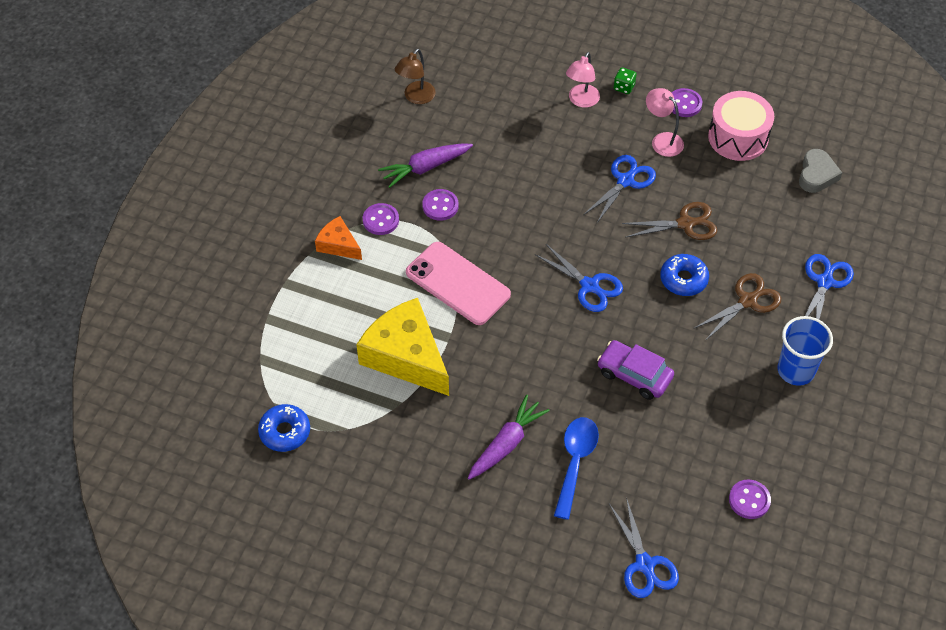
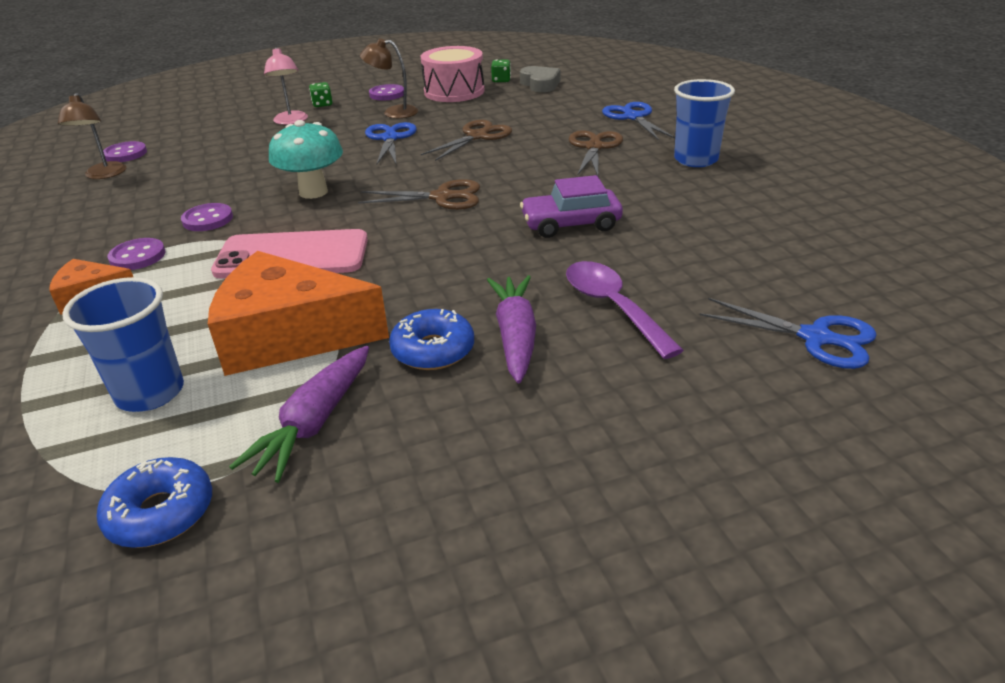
camera: 40 degrees left, 20 degrees down
yellow cheese [356,298,449,396] -> orange cheese [208,251,389,376]
purple carrot [378,143,473,188] -> purple carrot moved to [229,346,369,483]
blue scissors [535,244,623,312] -> brown scissors [358,179,480,210]
blue spoon [554,417,599,520] -> purple spoon [566,261,684,359]
pink lamp [646,88,684,157] -> brown lamp [360,38,418,118]
blue donut [660,254,709,296] -> blue donut moved to [389,309,474,370]
purple button [729,479,771,519] -> purple button moved to [103,141,147,162]
none -> blue cup [62,277,184,412]
none -> turquoise mushroom [269,120,343,199]
none -> green dice [491,59,511,82]

